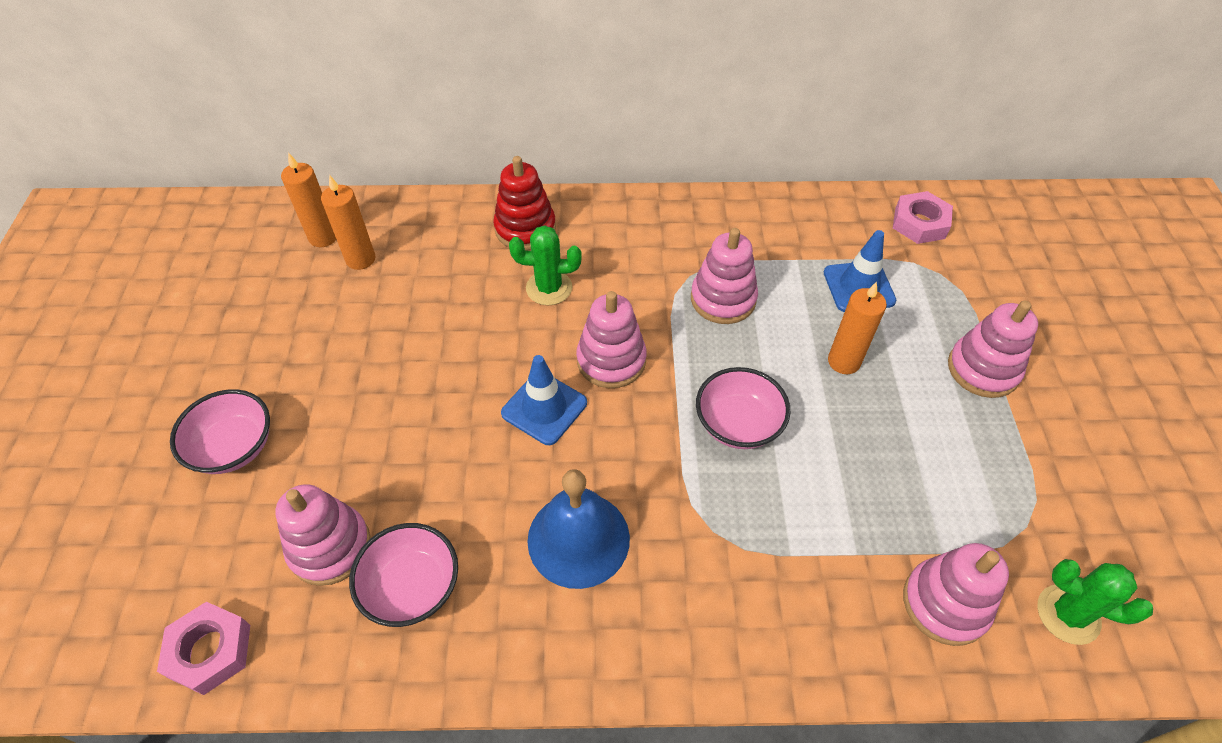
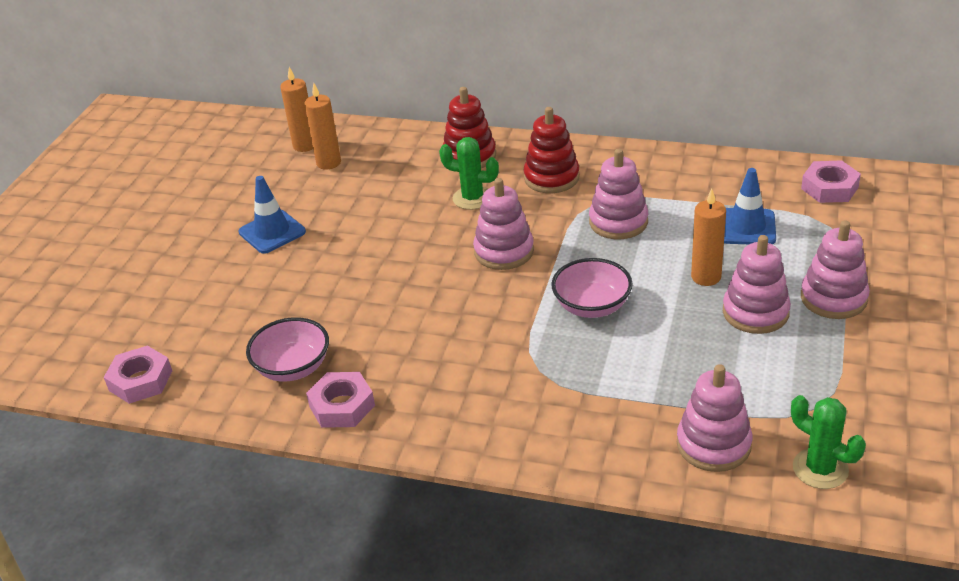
camera: 20 degrees right, 15 degrees down
pink bowl [170,389,270,474] -> none
pink stacking toy [275,484,371,586] -> pink stacking toy moved to [723,235,791,334]
blue traffic cone [501,355,587,445] -> blue traffic cone moved to [239,176,306,254]
blue bell [527,469,630,589] -> none
none -> pink nut [306,372,375,428]
none -> red stacking toy [523,107,580,193]

